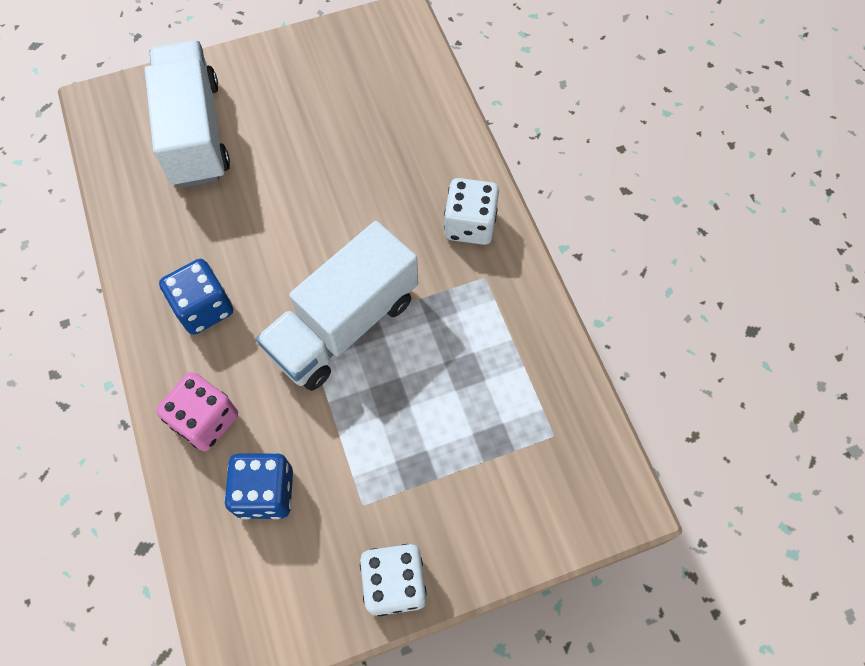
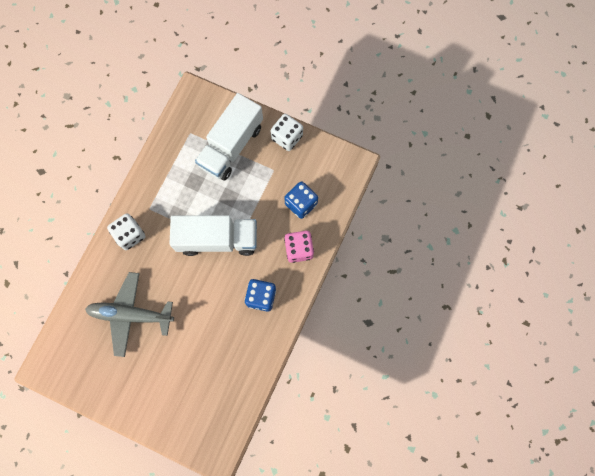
camera: 135 degrees left, 10 degrees up
white truck [145,41,230,188] -> white truck moved to [195,93,263,181]
none -> grey plane [85,272,174,357]

